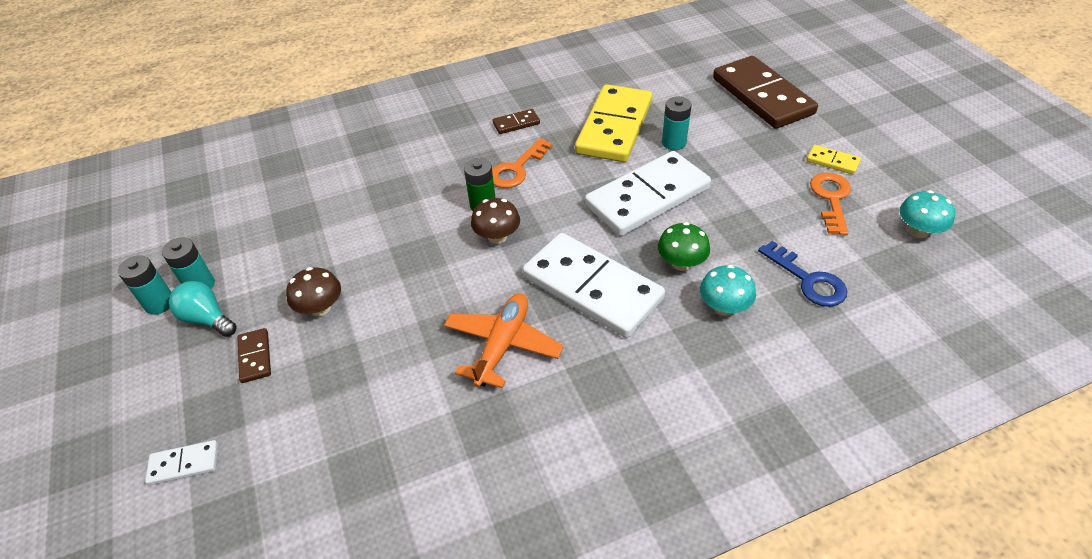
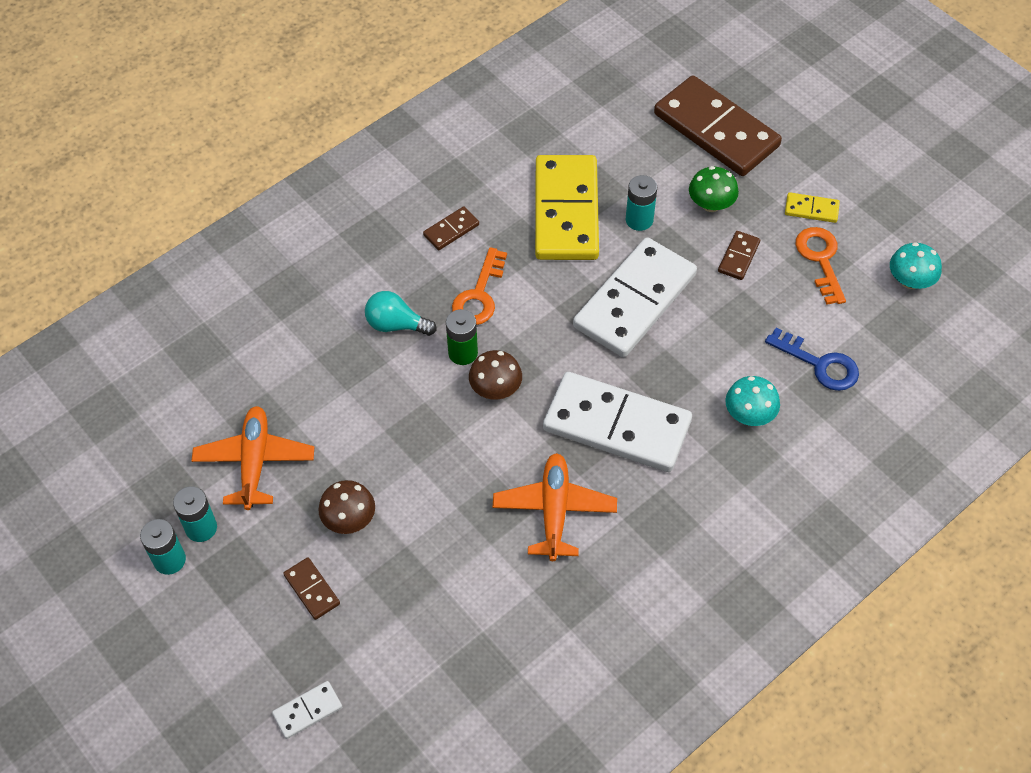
camera: 20 degrees left, 10 degrees up
turquoise light bulb [169,281,236,337] -> turquoise light bulb moved to [365,291,437,336]
green mushroom [658,222,710,271] -> green mushroom moved to [689,166,739,212]
none -> orange plane [191,406,314,510]
none -> brown domino [718,231,760,280]

